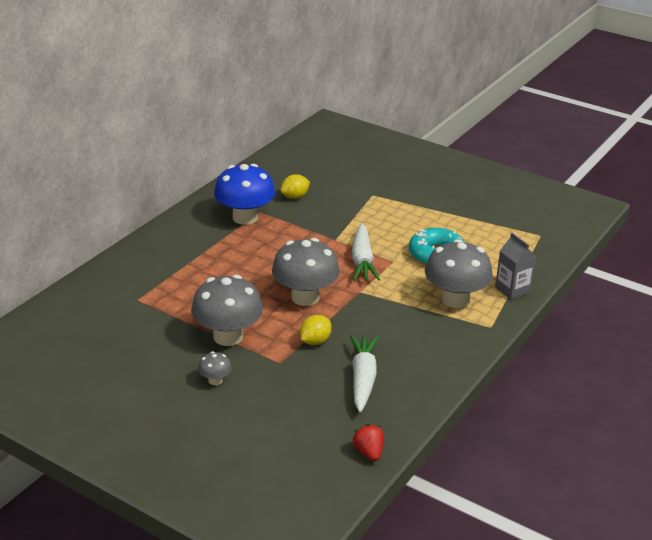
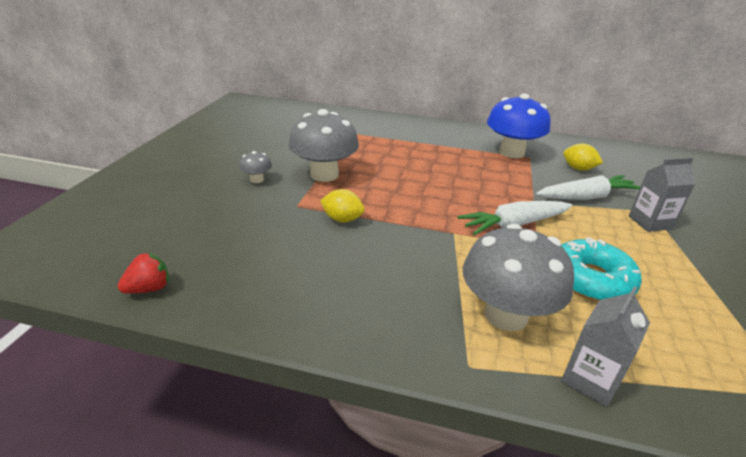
camera: 70 degrees right, 0 degrees up
grey mushroom [272,238,340,306] -> none
white carrot [350,334,379,413] -> white carrot moved to [536,175,640,200]
none -> grey carton [629,157,696,232]

